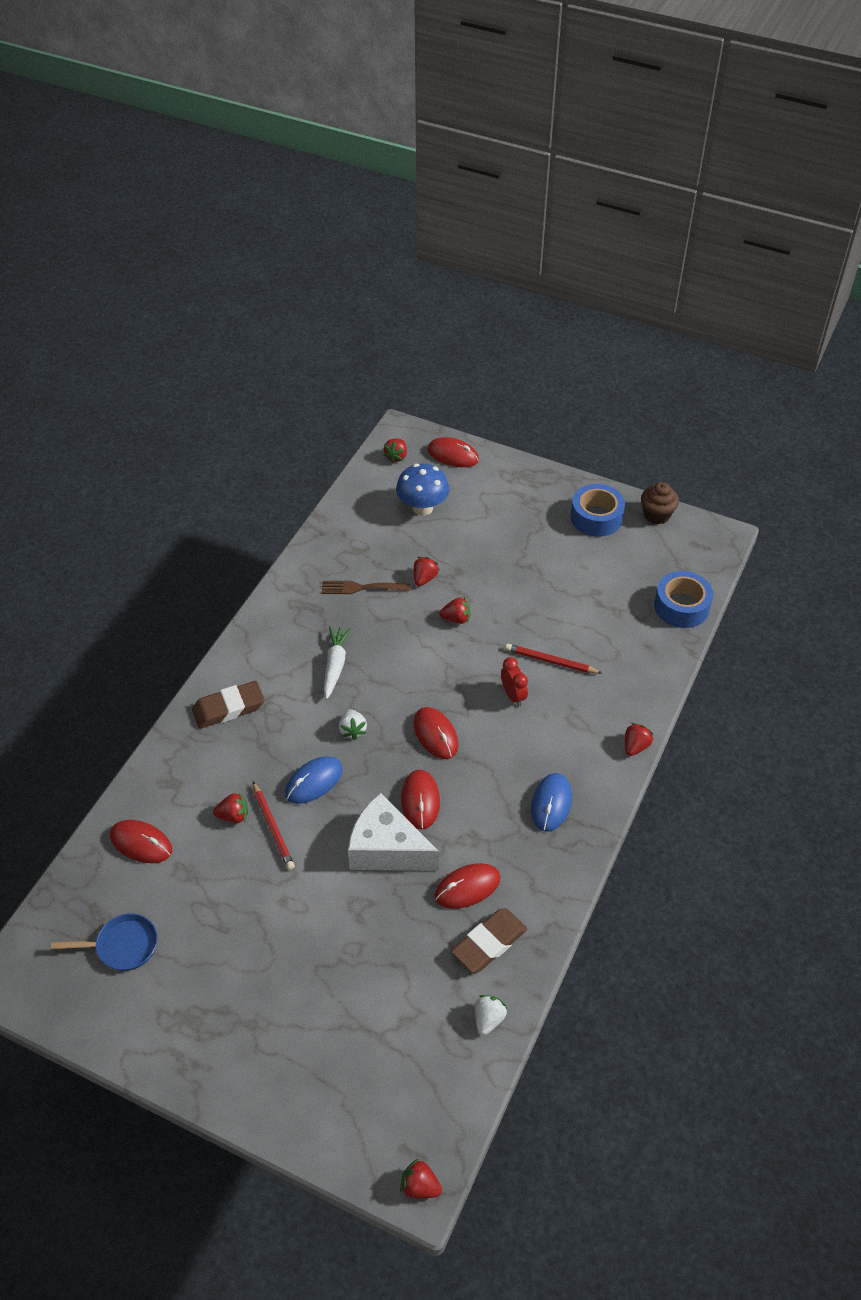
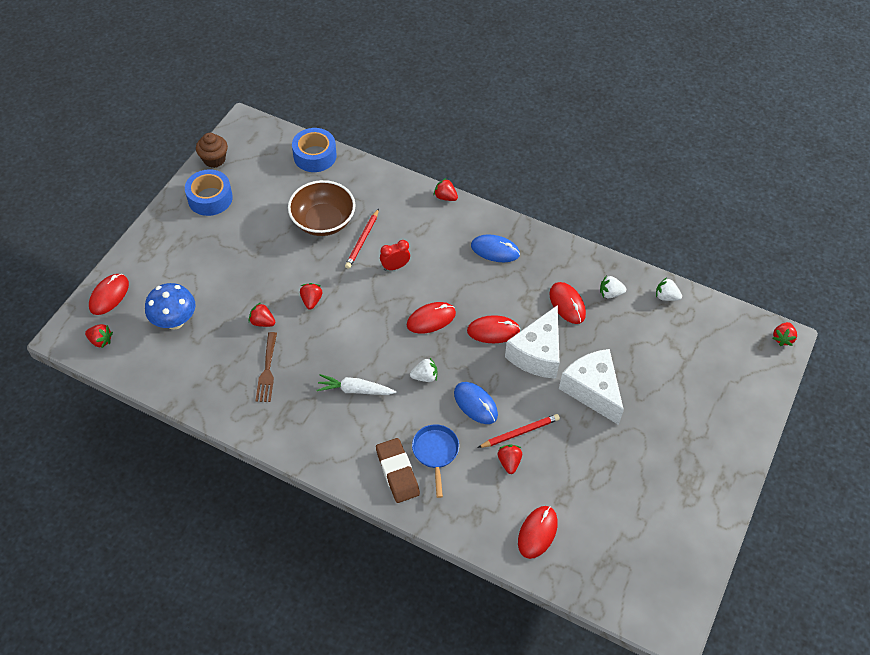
camera: 90 degrees left, 5 degrees up
blue pan [51,914,157,971] -> blue pan moved to [412,424,459,498]
brown eraser [451,909,528,973] -> white strawberry [600,275,626,298]
none -> brown bowl [288,180,356,236]
none -> white cheese [559,349,624,425]

